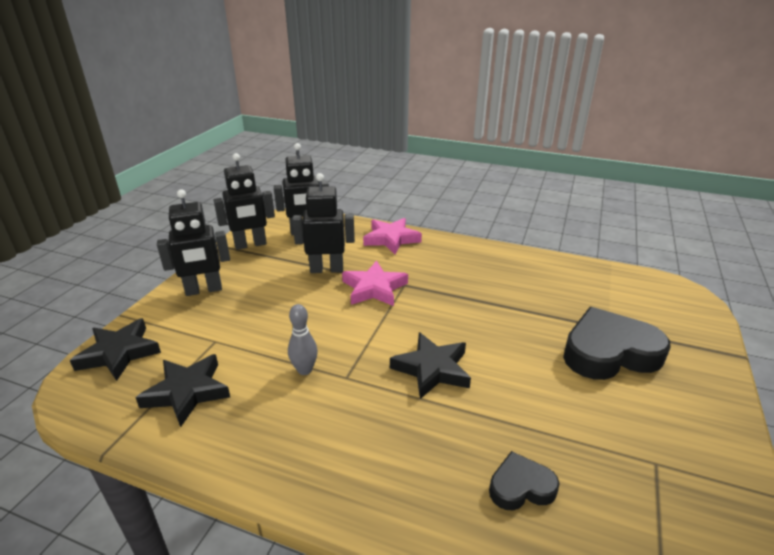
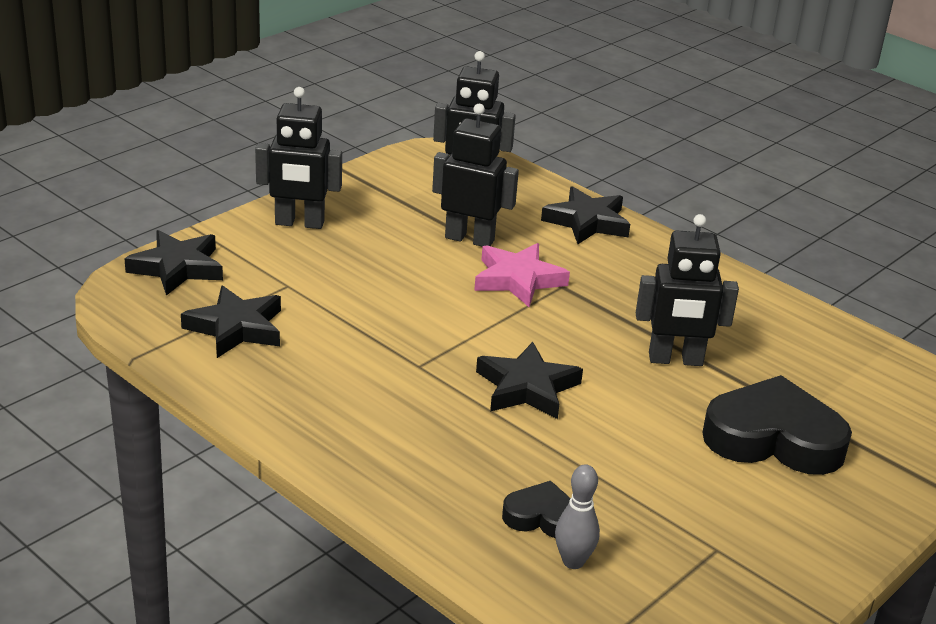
camera: 20 degrees right, 0 degrees up
black robot [214,153,275,250] -> black robot moved to [636,214,739,366]
grey bowling pin [288,304,318,375] -> grey bowling pin moved to [555,464,600,569]
pink star [363,218,422,255] -> black star [541,186,630,244]

